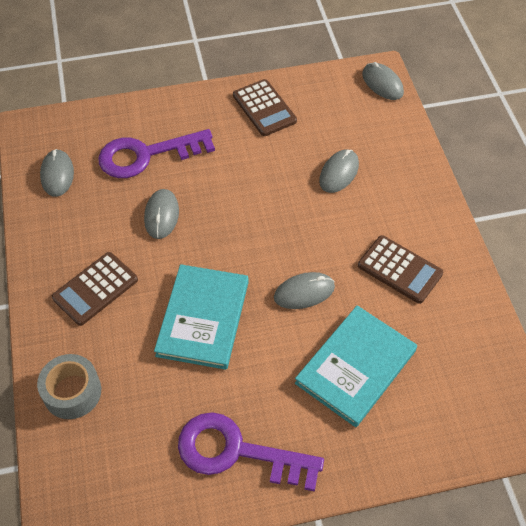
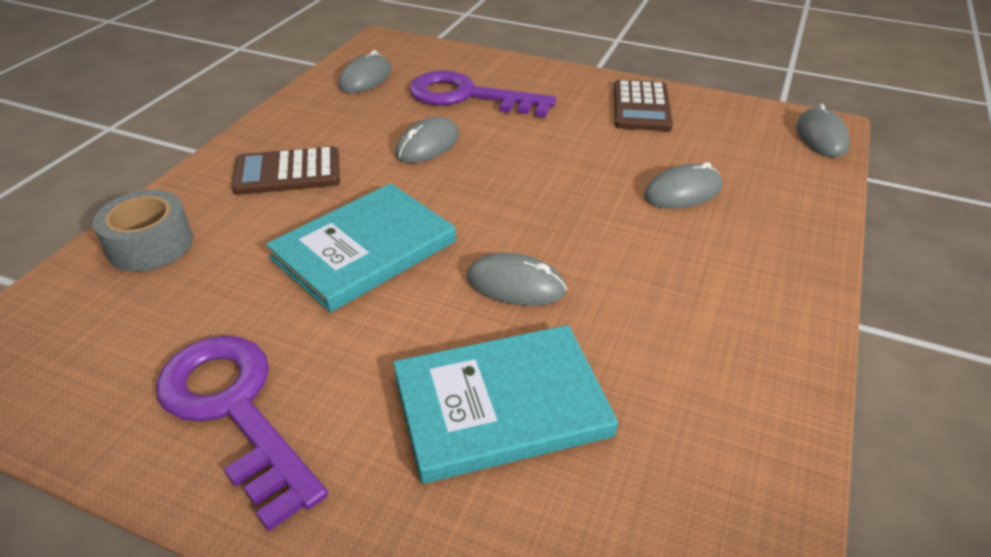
camera: 35 degrees right, 15 degrees down
brown calculator [358,235,443,304] -> none

